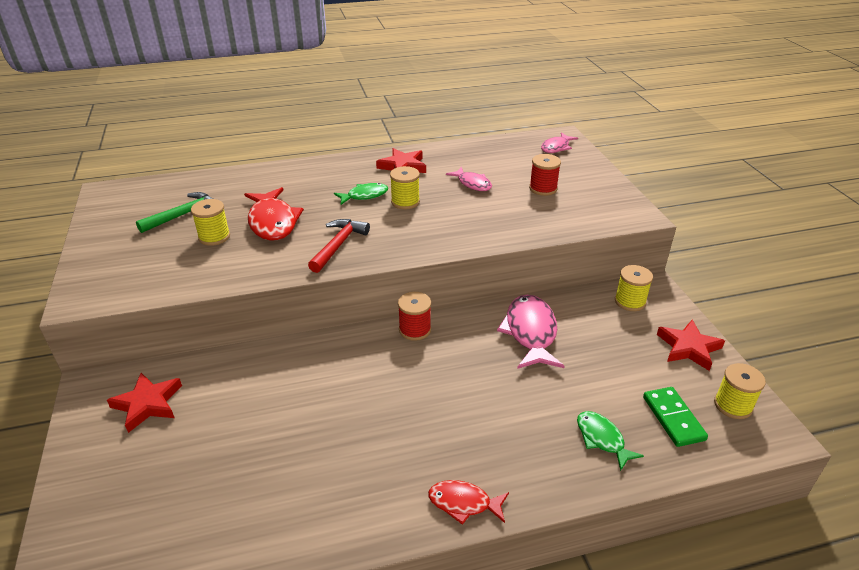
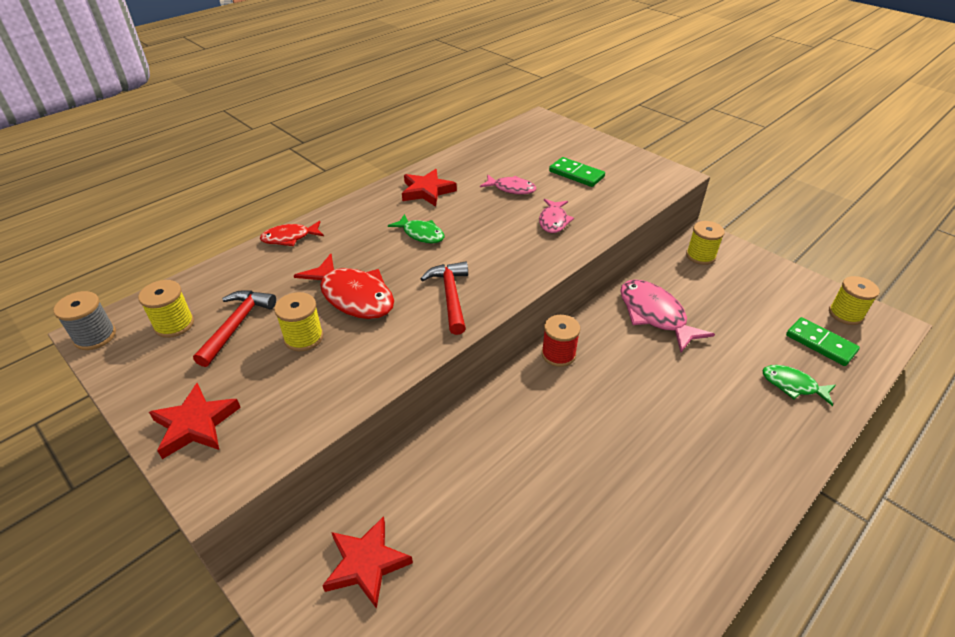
camera: 30 degrees left, 5 degrees up
green hammer [136,192,213,233] -> red hammer [193,290,276,367]
green fish [334,183,388,205] -> green fish turned 90 degrees clockwise [388,214,444,243]
yellow spool [390,166,420,209] -> yellow spool moved to [138,280,194,338]
red fish [428,480,509,525] -> red fish moved to [260,221,324,246]
red spool [529,154,561,196] -> green domino [549,157,605,187]
pink fish [541,132,578,153] -> pink fish moved to [539,199,574,233]
red star [657,320,725,371] -> red star moved to [149,383,241,459]
none -> grey spool [54,291,116,350]

